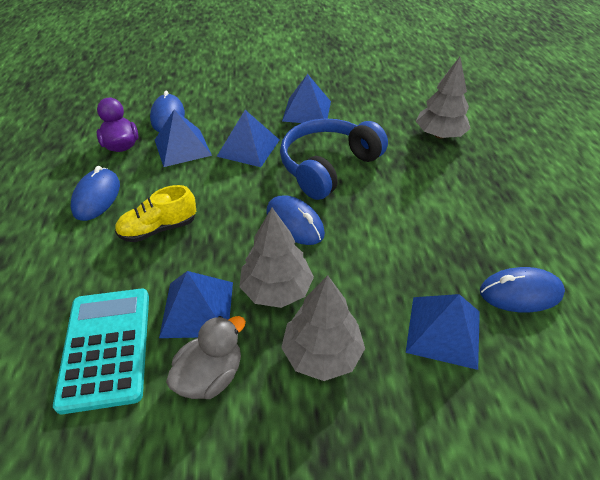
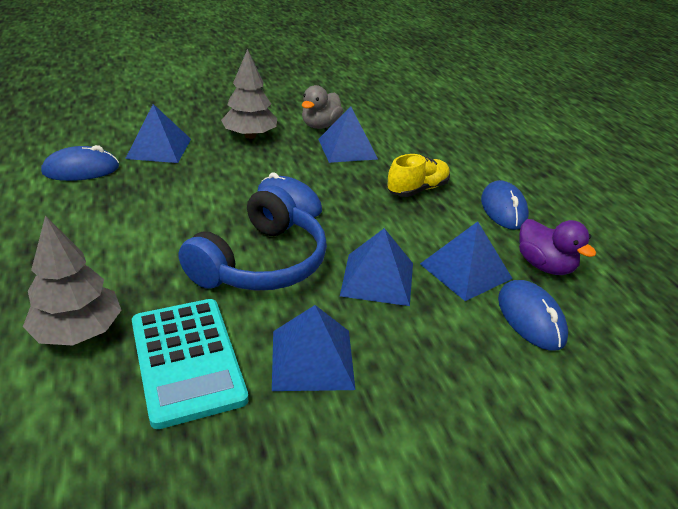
camera: 165 degrees right, 10 degrees down
turquoise calculator [53,289,149,414] -> turquoise calculator moved to [132,299,248,429]
grey tree [239,208,314,308] -> none

